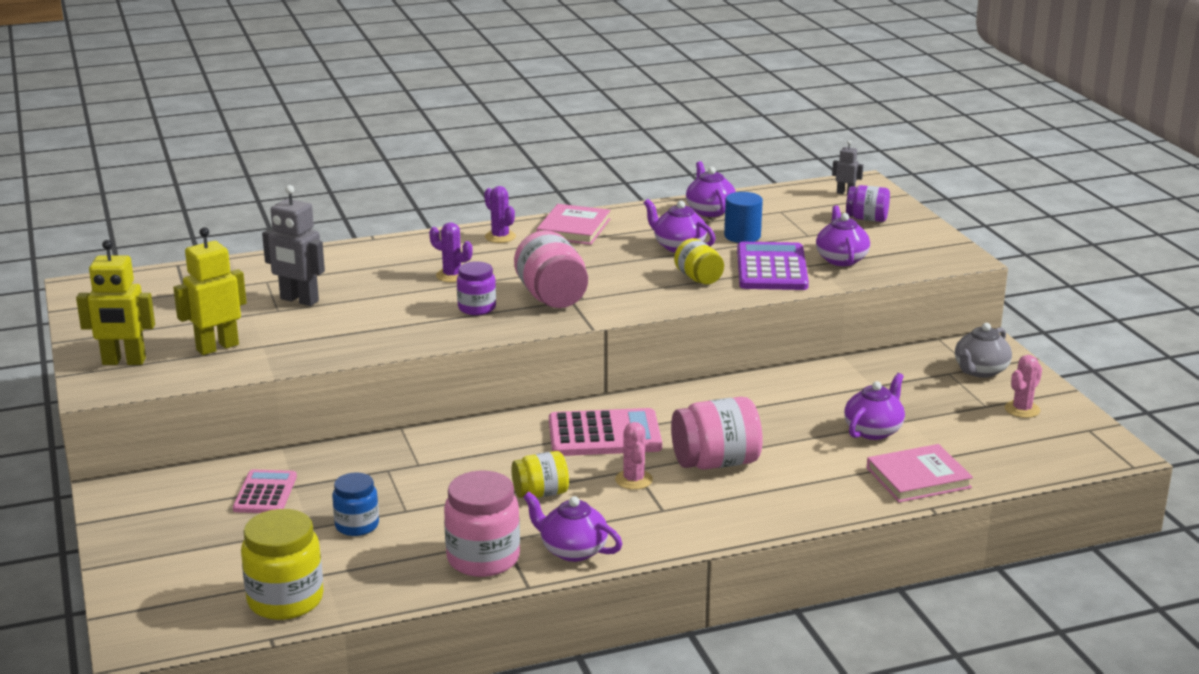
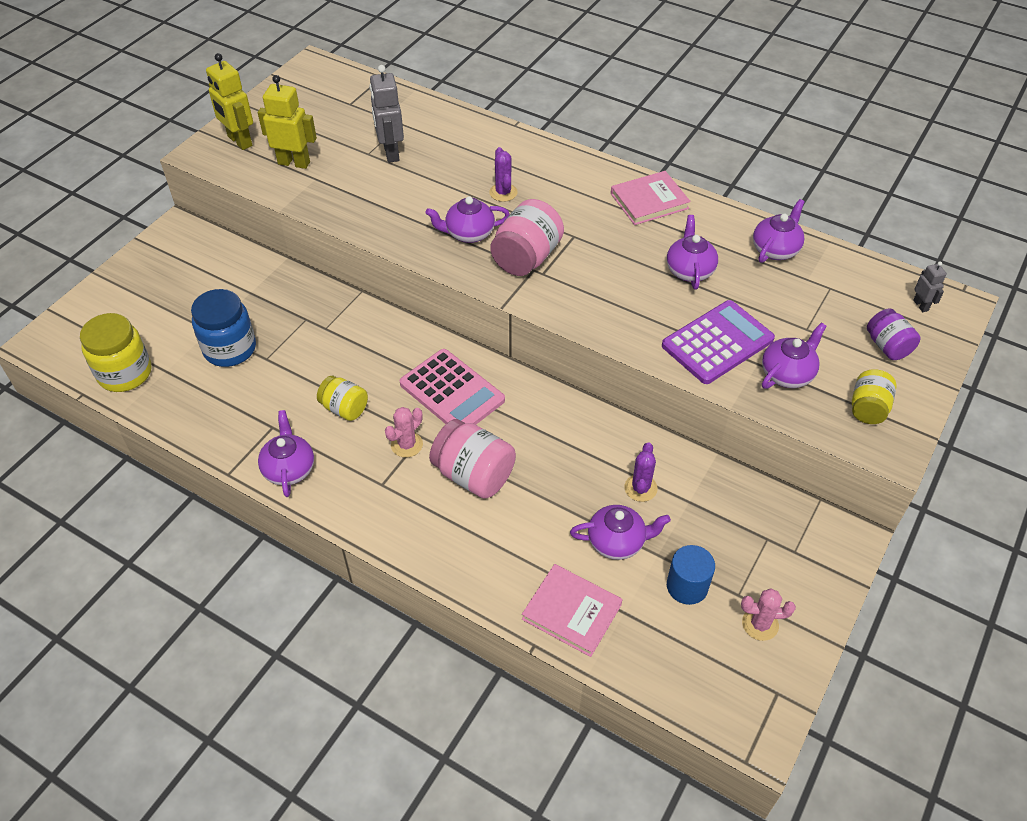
camera: 50 degrees right, 25 degrees up
pink calculator [233,469,297,513] -> none
blue jar [332,473,379,536] -> blue jar [191,289,256,367], size x1.61
pink jar [444,470,520,577] -> none
purple jar [457,261,496,315] -> purple teapot [425,196,510,243]
purple cactus [484,186,516,243] -> purple cactus moved to [624,442,658,502]
yellow jar [674,238,724,285] -> yellow jar moved to [852,369,897,424]
blue cylinder [724,192,763,243] -> blue cylinder moved to [667,545,715,605]
grey teapot [955,323,1012,378] -> none

